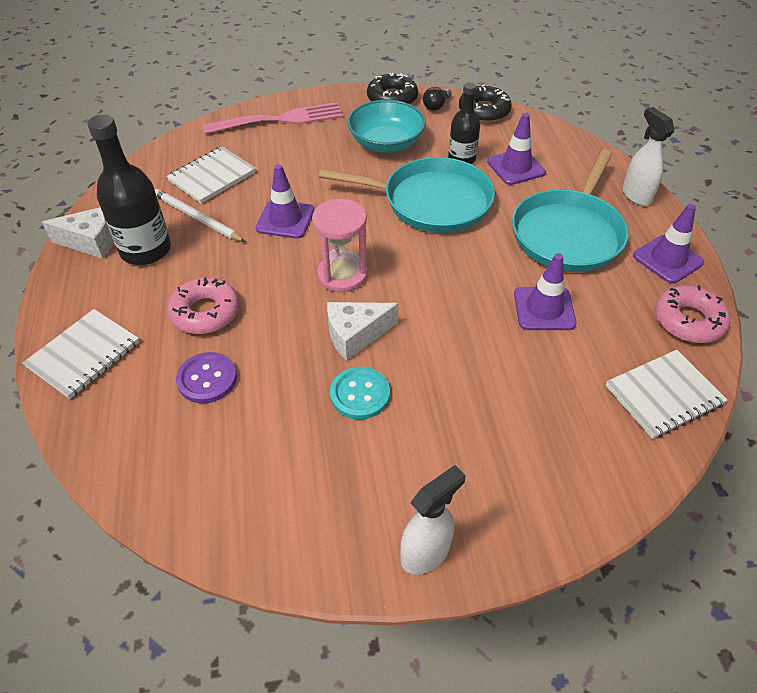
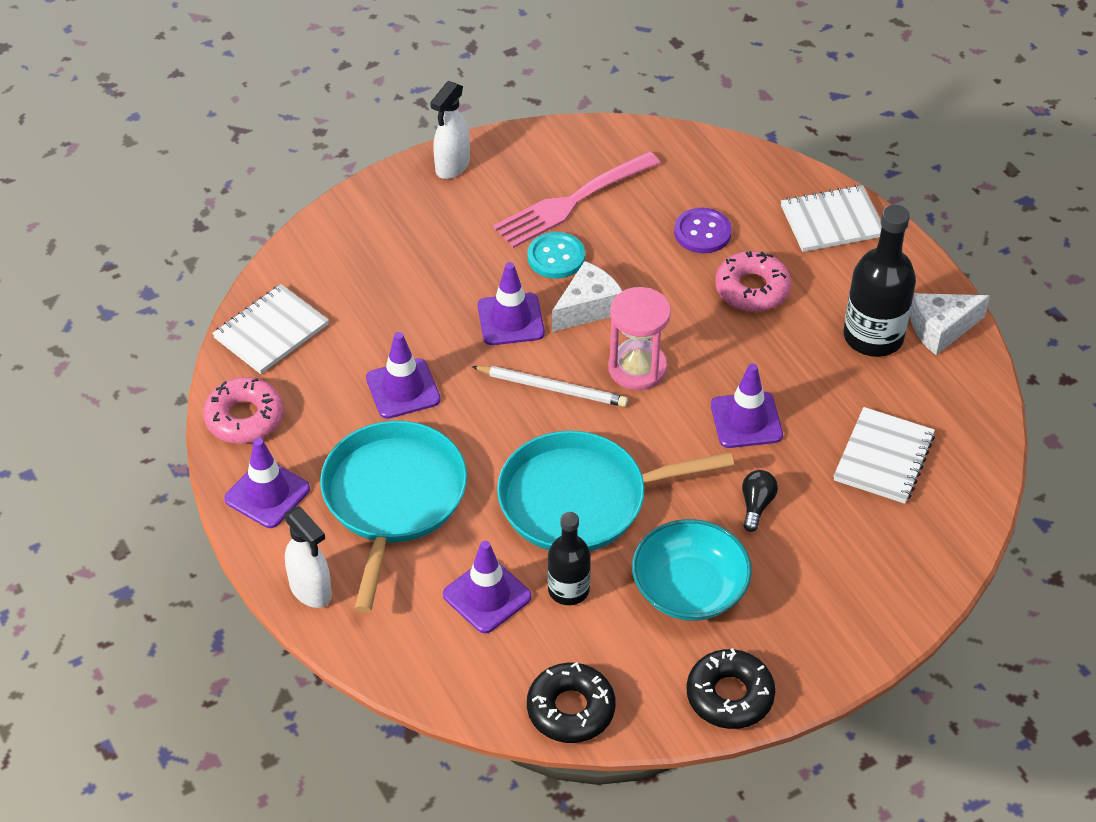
camera: 160 degrees right, 0 degrees up
white notebook [23,309,139,399] -> white notebook turned 60 degrees clockwise [781,185,882,252]
white pencil [155,189,245,242] -> white pencil moved to [472,366,628,407]
pink fork [203,102,343,134] -> pink fork moved to [493,151,660,248]
black light bulb [423,87,452,111] -> black light bulb moved to [742,470,778,532]
none -> purple traffic cone [478,262,545,345]

